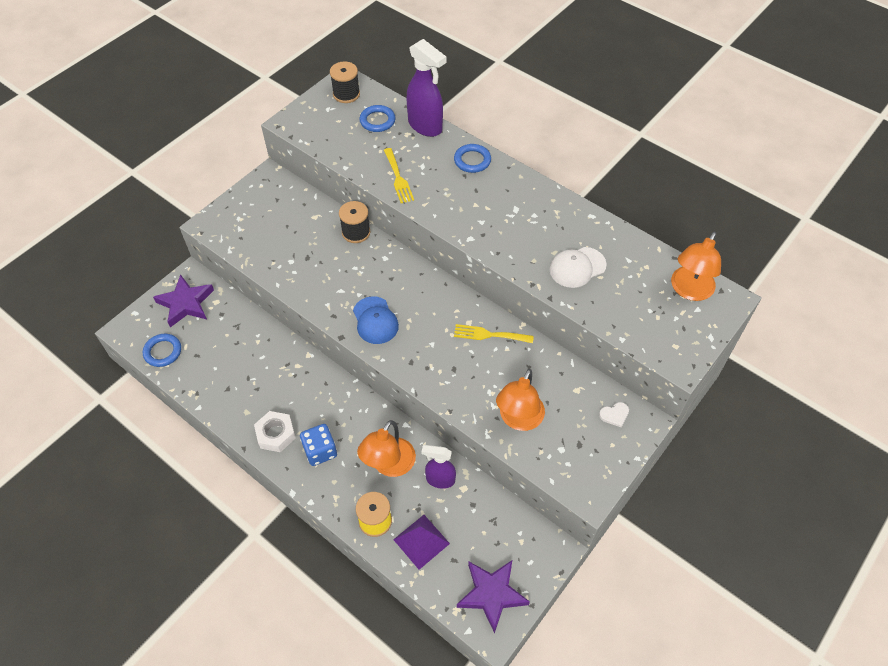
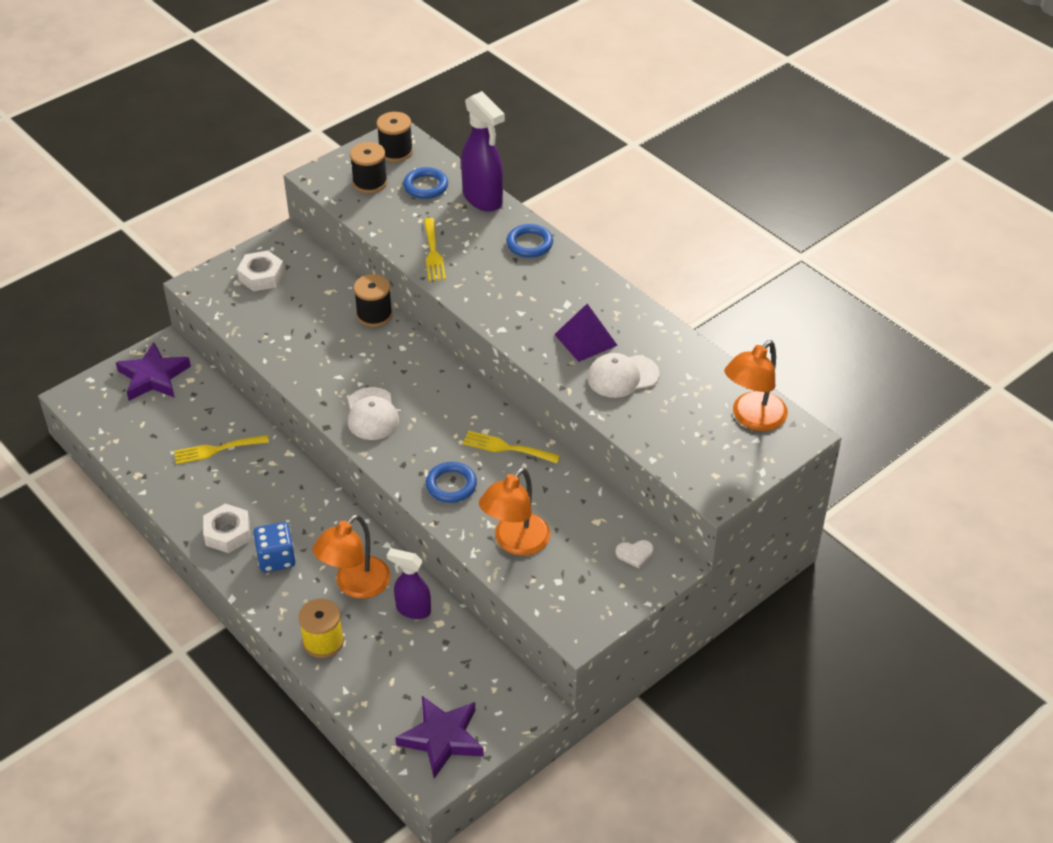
camera: 10 degrees right, 10 degrees down
blue ring [143,334,181,367] -> blue ring moved to [426,462,477,503]
blue cap [353,296,399,344] -> white cap [348,387,399,440]
purple pyramid [393,515,450,570] -> purple pyramid moved to [554,304,618,362]
none -> yellow fork [174,435,269,464]
none -> white nut [237,250,284,292]
none -> black spool [350,142,388,193]

